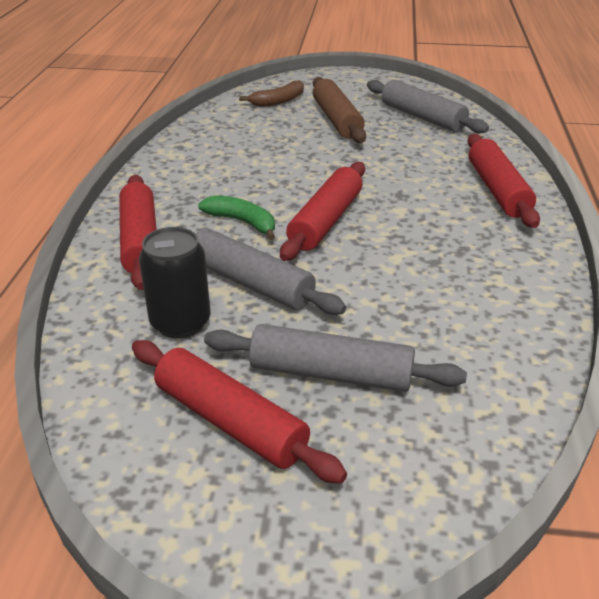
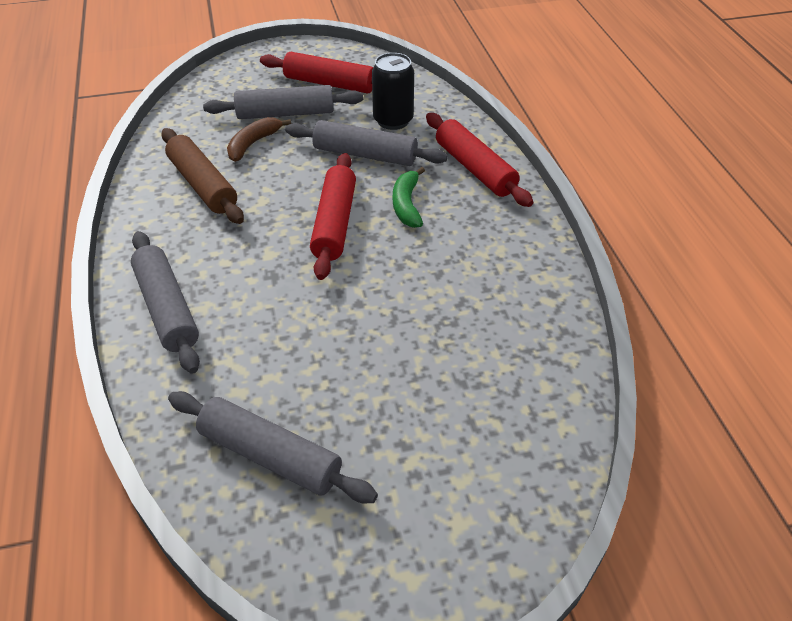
camera: 160 degrees right, 10 degrees up
green banana [198,195,275,240] -> green banana turned 75 degrees clockwise [393,167,425,228]
brown banana [239,80,304,107] -> brown banana moved to [227,117,291,162]
brown rolling pin [313,77,366,143] -> brown rolling pin moved to [161,128,244,224]
red rolling pin [467,134,540,228] -> grey rolling pin [131,231,200,374]

